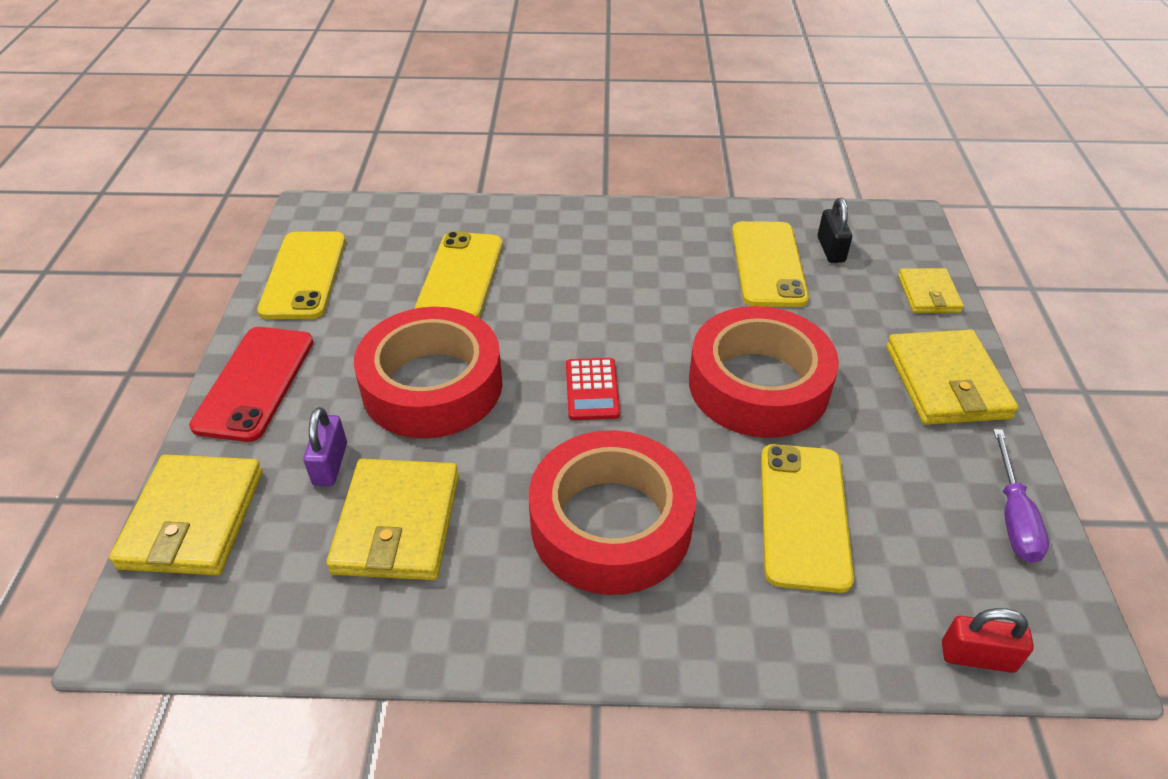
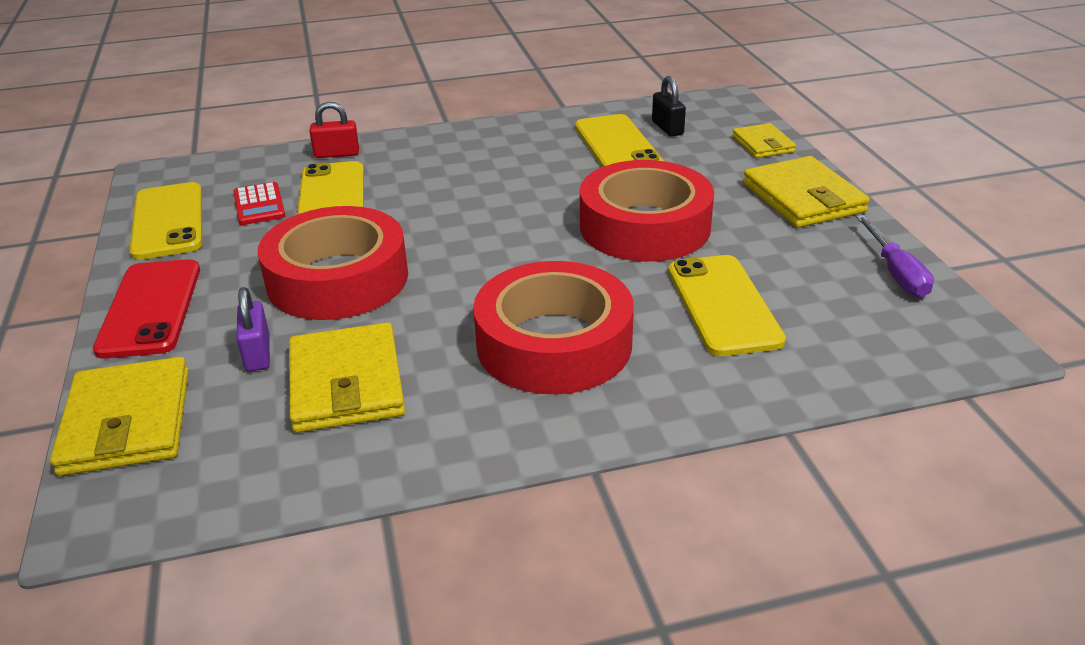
camera: 15 degrees left, 10 degrees down
red calculator [566,358,620,420] -> red calculator moved to [234,182,285,225]
red padlock [942,608,1034,673] -> red padlock moved to [309,102,359,158]

